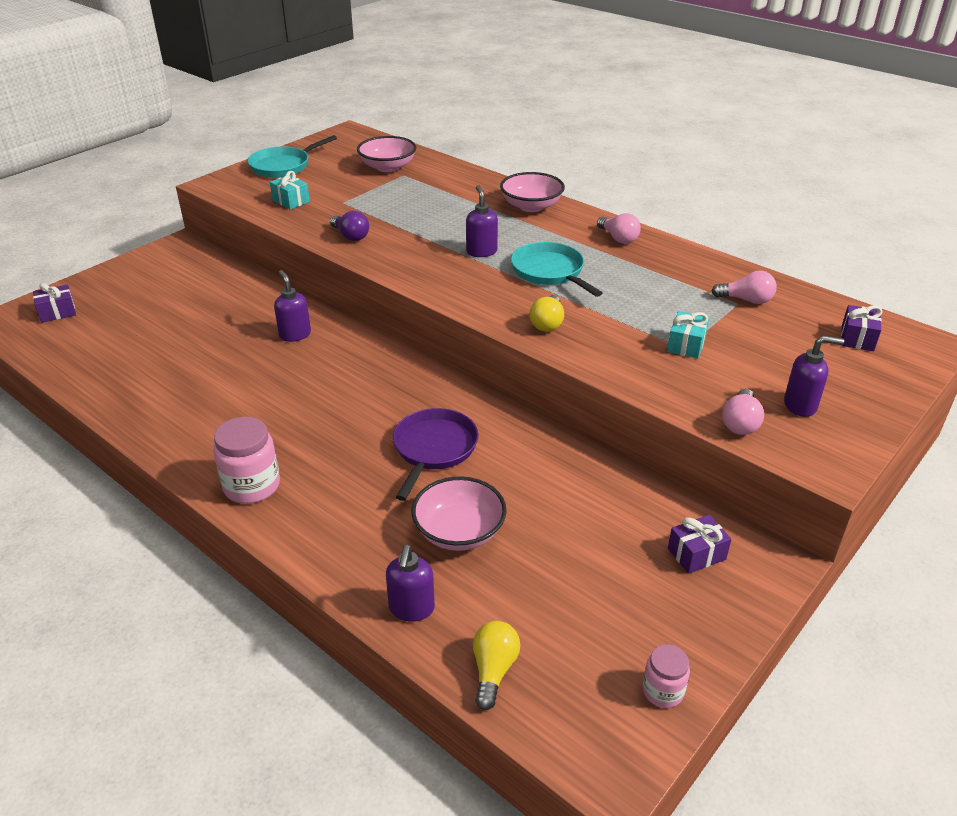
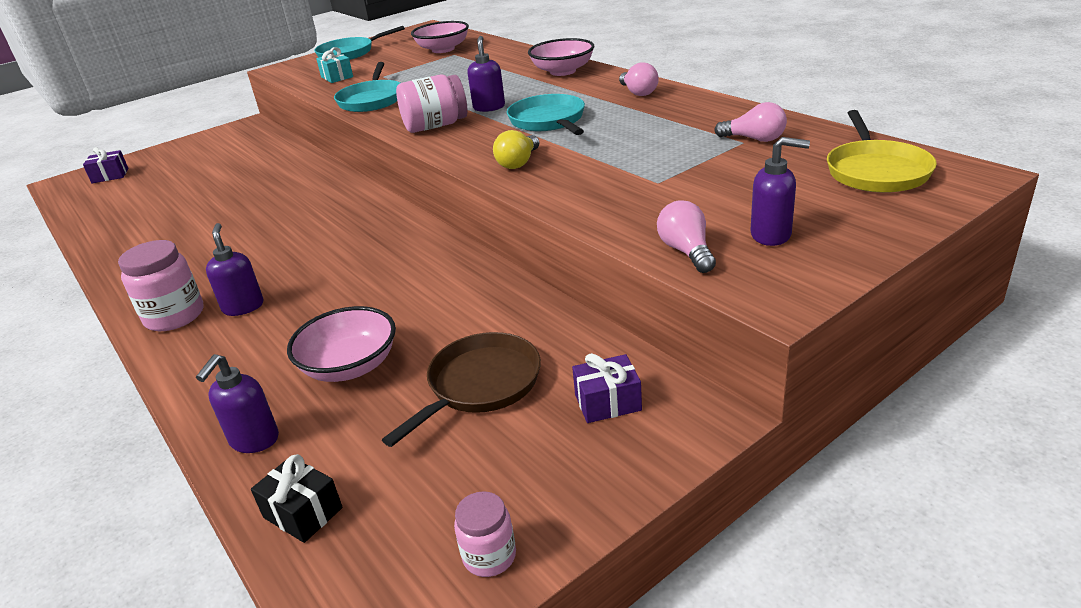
camera: 15 degrees right, 5 degrees down
purple soap dispenser [274,270,311,342] -> purple soap dispenser moved to [206,223,264,316]
purple light bulb [330,211,369,241] -> turquoise pan [334,62,400,112]
purple pan [393,408,478,501] -> none
yellow light bulb [473,621,520,710] -> black gift [251,454,343,543]
turquoise gift [667,311,709,359] -> none
pink light bulb [722,389,764,435] -> pink light bulb turned 135 degrees clockwise [657,200,716,273]
purple gift [841,305,883,351] -> yellow pan [827,110,937,193]
none -> brown pan [382,332,541,447]
none -> pink jar [396,75,467,133]

